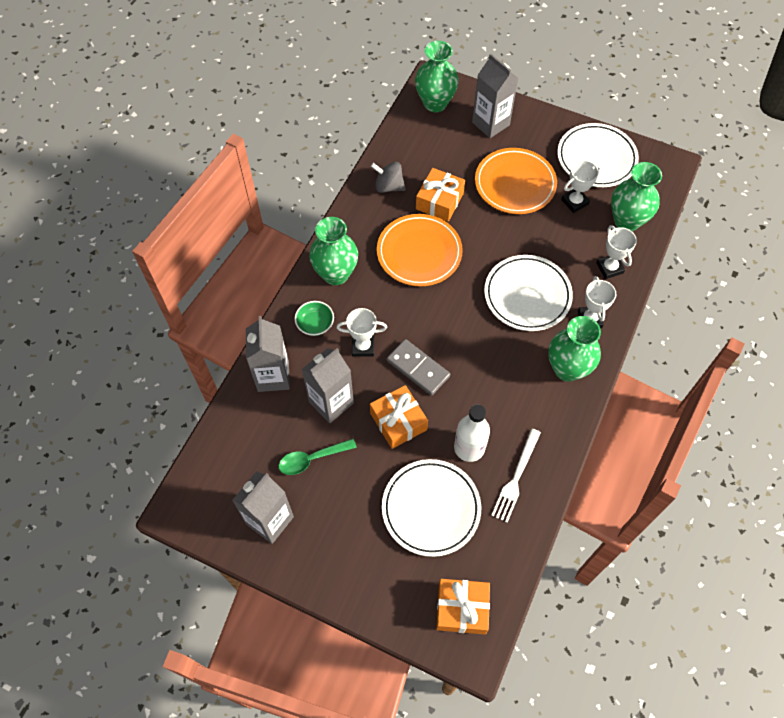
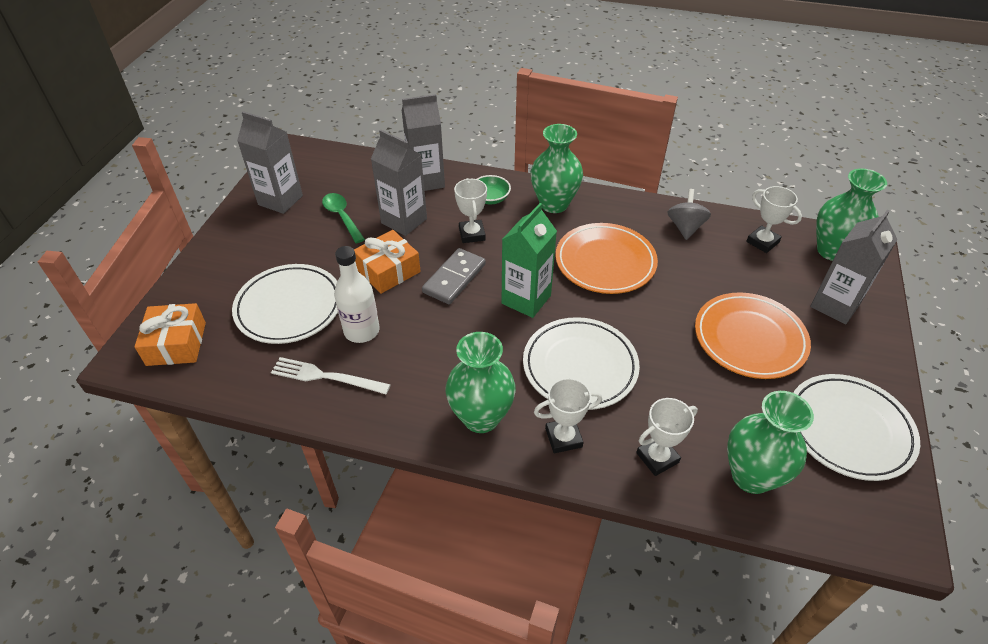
camera: 80 degrees right, 15 degrees down
orange gift [416,168,465,222] -> none
white trophy [561,160,601,213] -> white trophy moved to [746,186,802,253]
none -> green carton [502,203,557,318]

